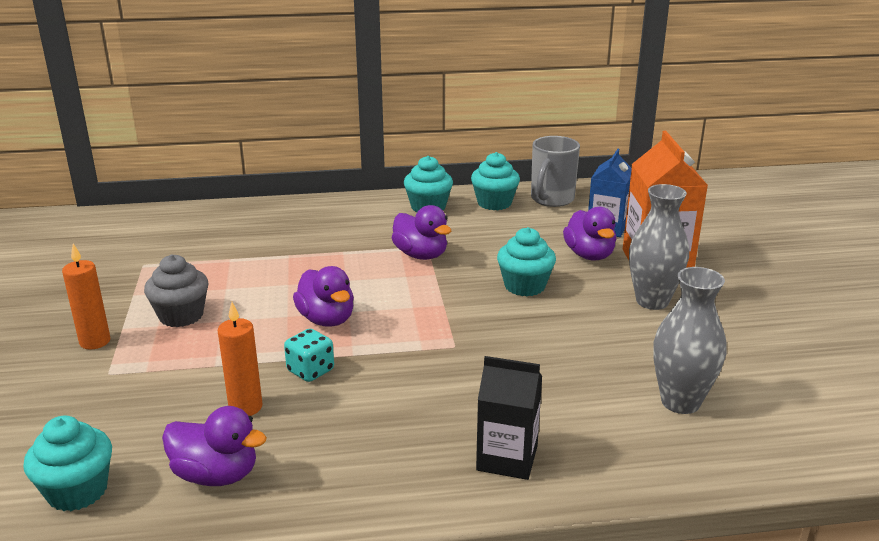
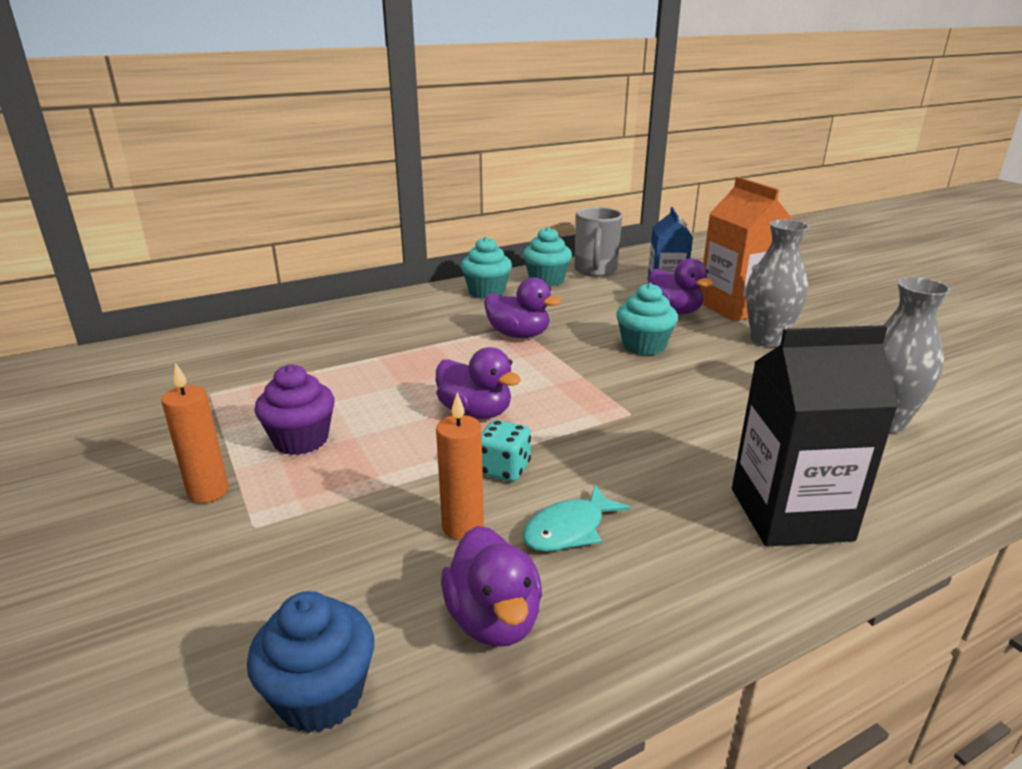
camera: 20 degrees left, 0 degrees up
turquoise cupcake [23,415,112,511] -> blue cupcake [247,591,374,733]
grey cupcake [144,255,209,327] -> purple cupcake [254,364,334,455]
purple duck [162,406,267,486] -> purple duck turned 75 degrees clockwise [441,526,542,647]
black carton [476,356,542,480] -> black carton [732,325,899,547], size x1.52
none -> turquoise fish [523,484,631,552]

